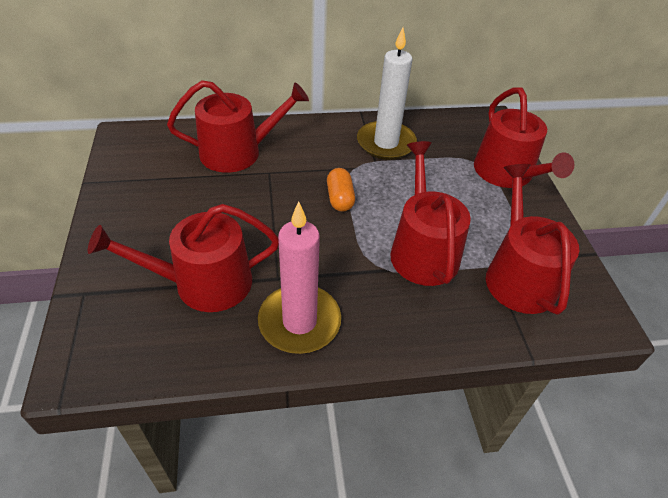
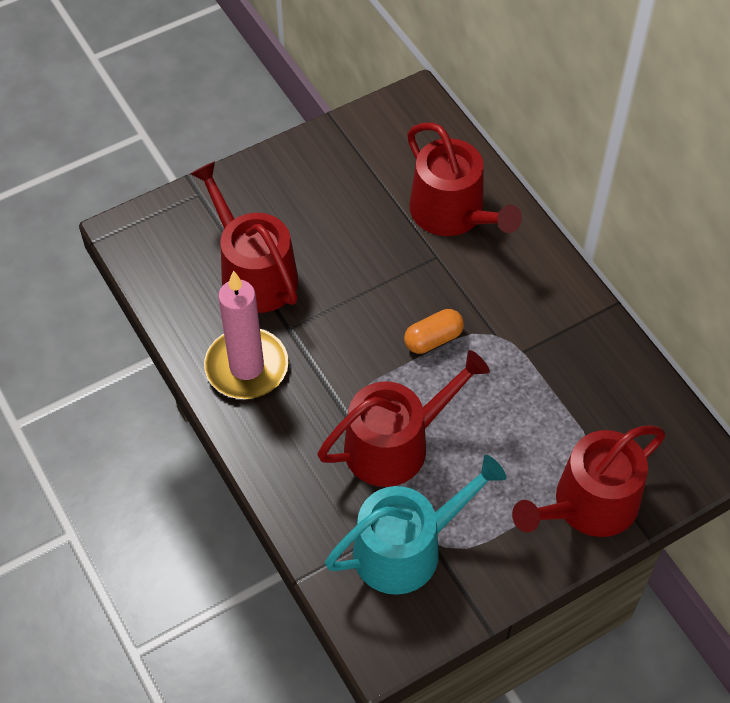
camera: 70 degrees right, 10 degrees up
white candle [357,27,417,160] -> none
red watering can [486,164,579,315] -> turquoise watering can [325,455,507,595]

